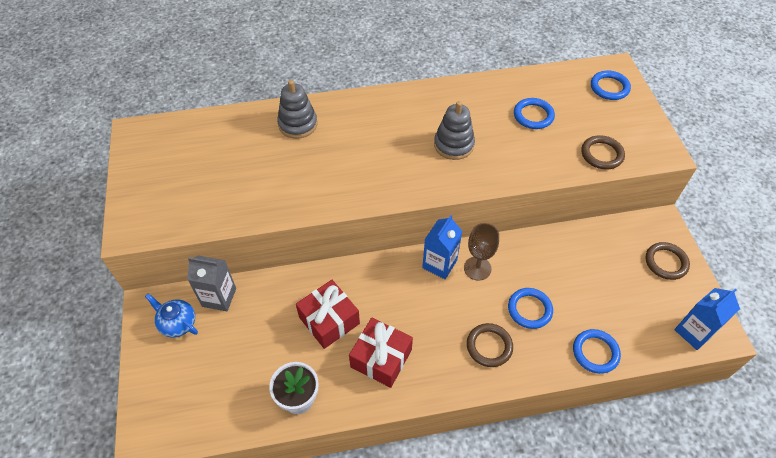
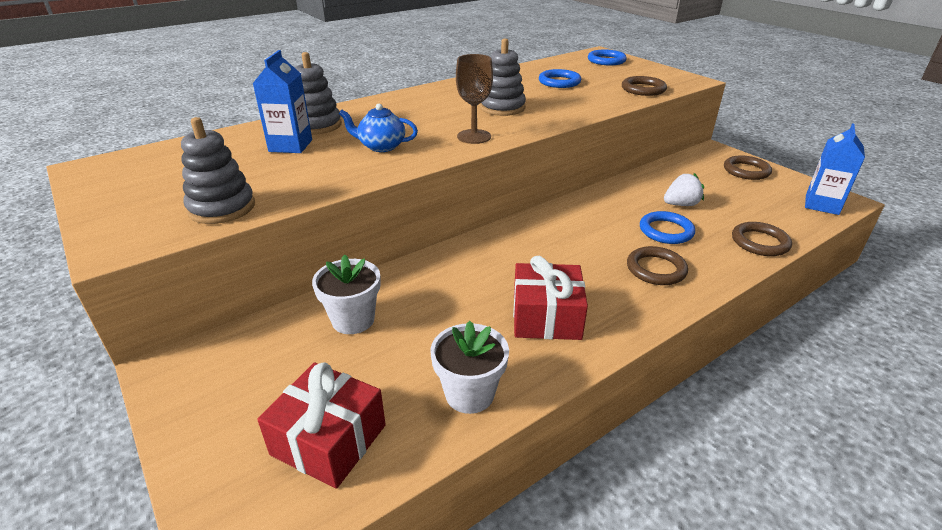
camera: 25 degrees left, 20 degrees down
blue teapot [145,294,198,338] -> blue teapot moved to [339,104,418,152]
grey carton [187,256,236,311] -> none
red gift [296,280,360,349] -> red gift moved to [257,362,386,489]
blue carton [422,215,462,279] -> blue carton moved to [253,50,312,153]
brown goblet [464,223,499,281] -> brown goblet moved to [456,54,493,144]
blue ring [573,329,621,374] -> brown ring [732,222,792,256]
none -> grey stacking toy [181,117,255,224]
none -> white flower pot [312,254,381,334]
none -> white strawberry [664,173,704,206]

